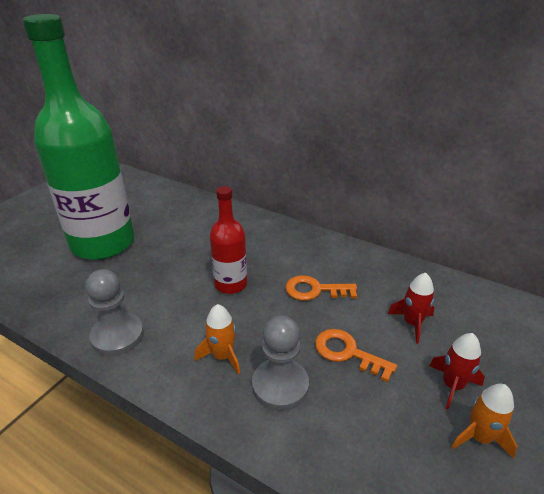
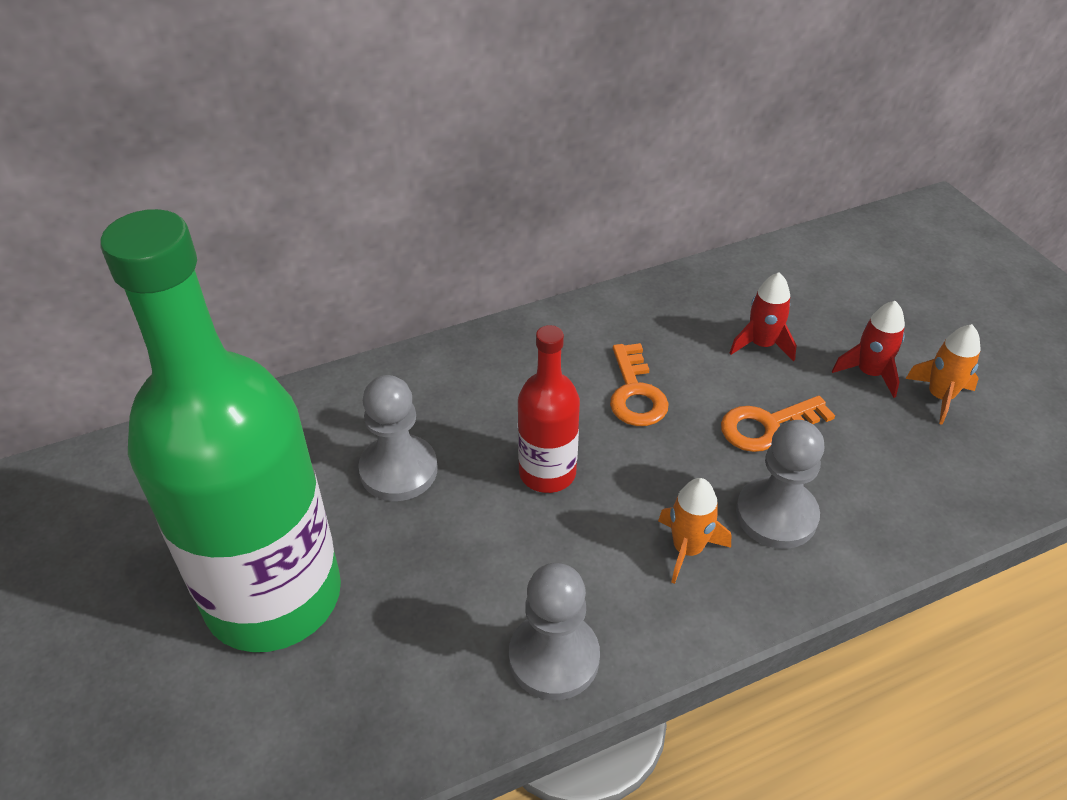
camera: 55 degrees left, 10 degrees up
orange key [285,275,357,301] -> orange key turned 45 degrees counterclockwise [610,343,669,426]
none -> grey pawn [358,375,438,501]

